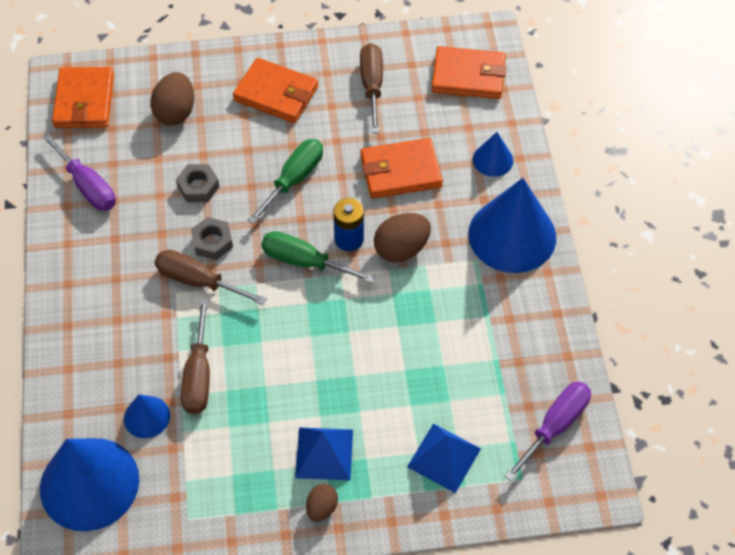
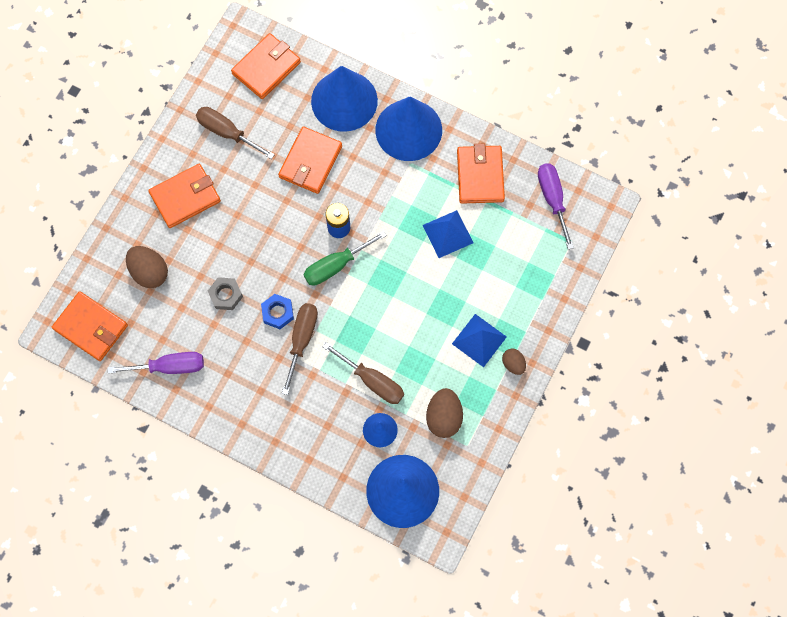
camera: 55 degrees left, 15 degrees up
brown screwdriver [155,250,267,305] -> brown screwdriver turned 135 degrees clockwise [282,303,318,395]
grey nut [191,217,233,260] -> blue nut [261,294,294,329]
green screwdriver [248,139,323,224] -> none
brown egg [374,213,431,262] -> brown egg moved to [426,388,463,438]
blue pyramid [407,424,481,493] -> blue pyramid moved to [423,210,474,258]
blue cone [473,132,513,177] -> blue cone [311,66,378,132], size x2.07
none -> orange wallet [457,144,505,204]

